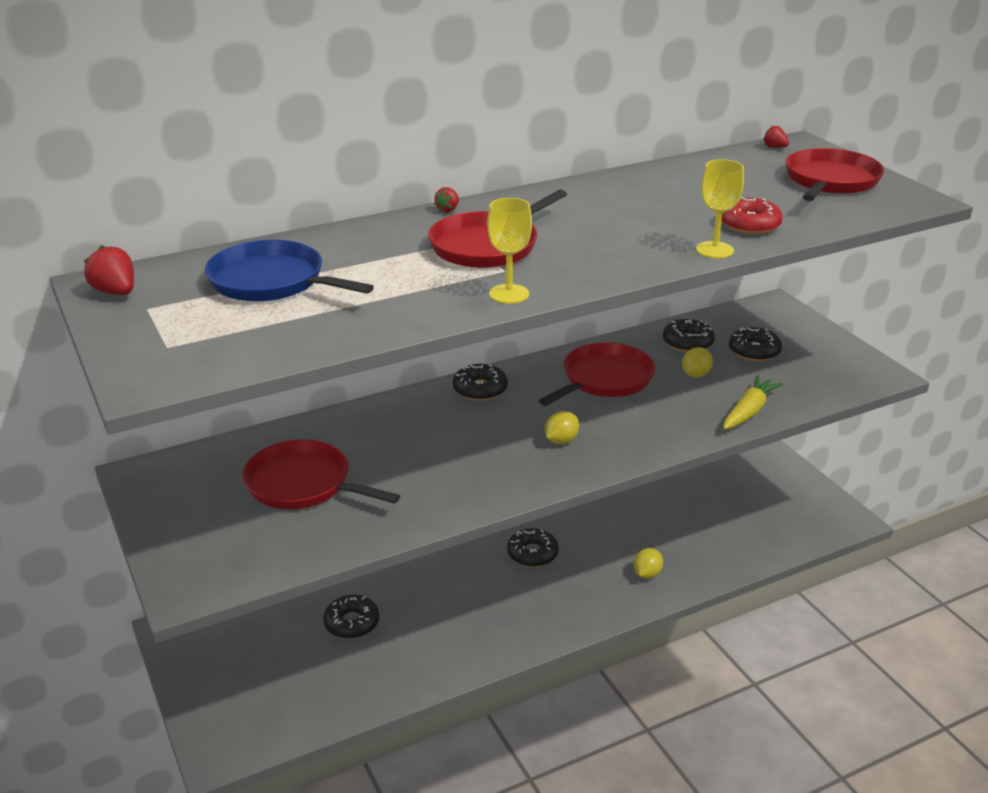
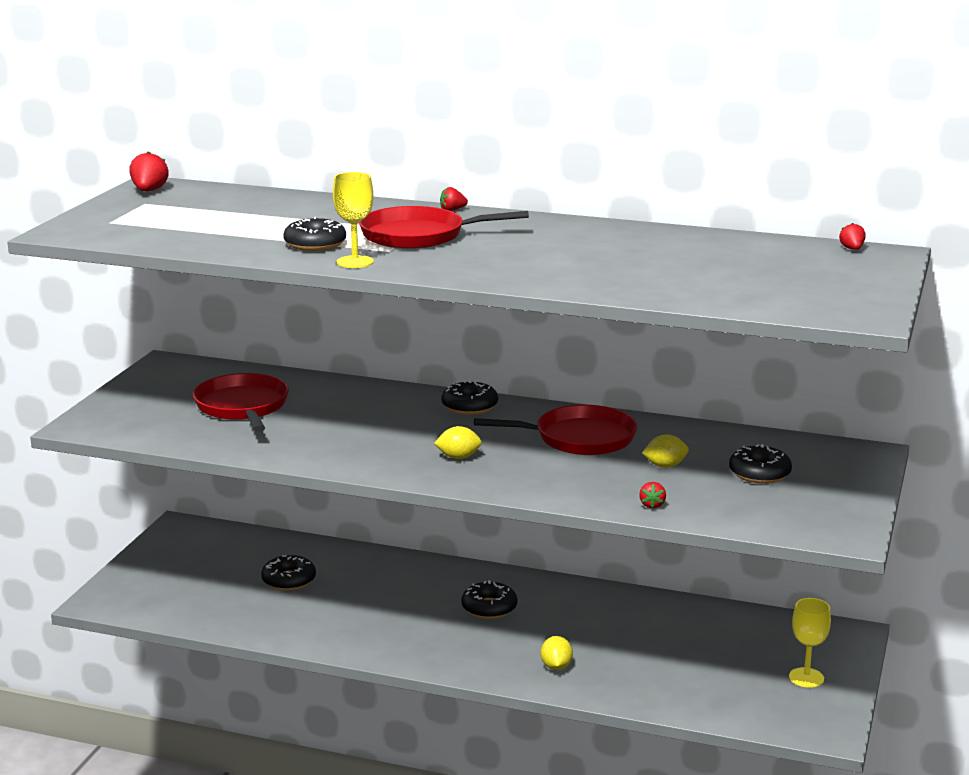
camera: 45 degrees right, 10 degrees down
blue pan [205,240,374,301] -> none
yellow lemon [634,548,663,579] -> yellow lemon turned 75 degrees counterclockwise [541,636,573,670]
black donut [663,319,715,352] -> black donut moved to [283,217,346,251]
yellow goblet [696,159,744,258] -> yellow goblet moved to [789,598,831,688]
red donut [721,197,783,234] -> none
yellow carrot [723,375,783,430] -> red strawberry [639,482,666,509]
red pan [786,148,884,201] -> none

